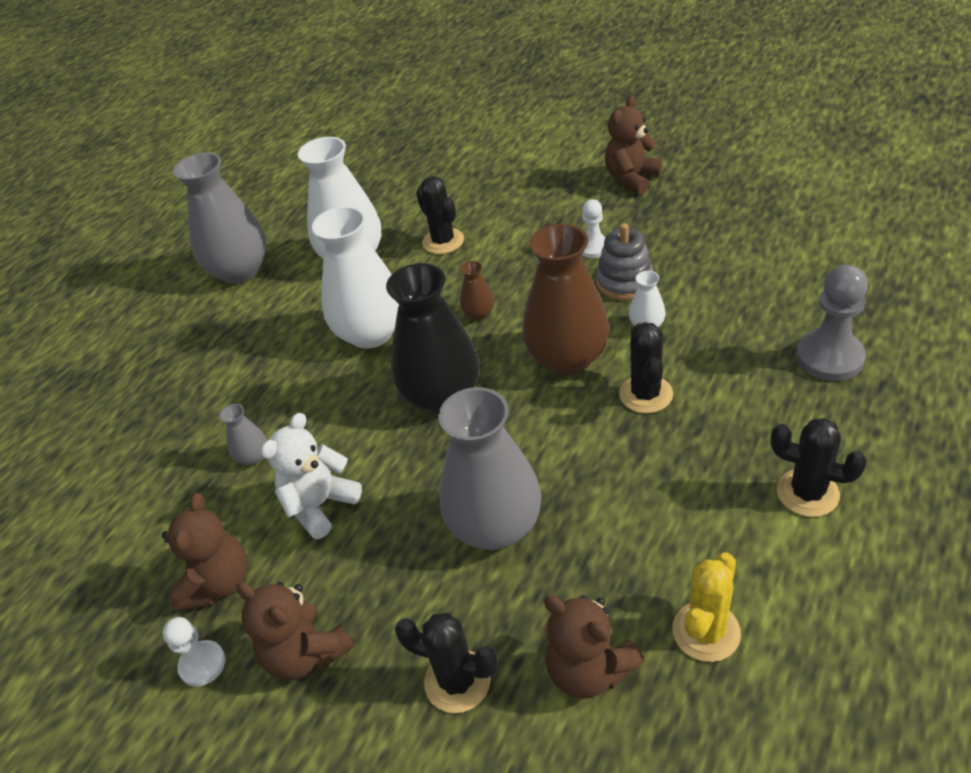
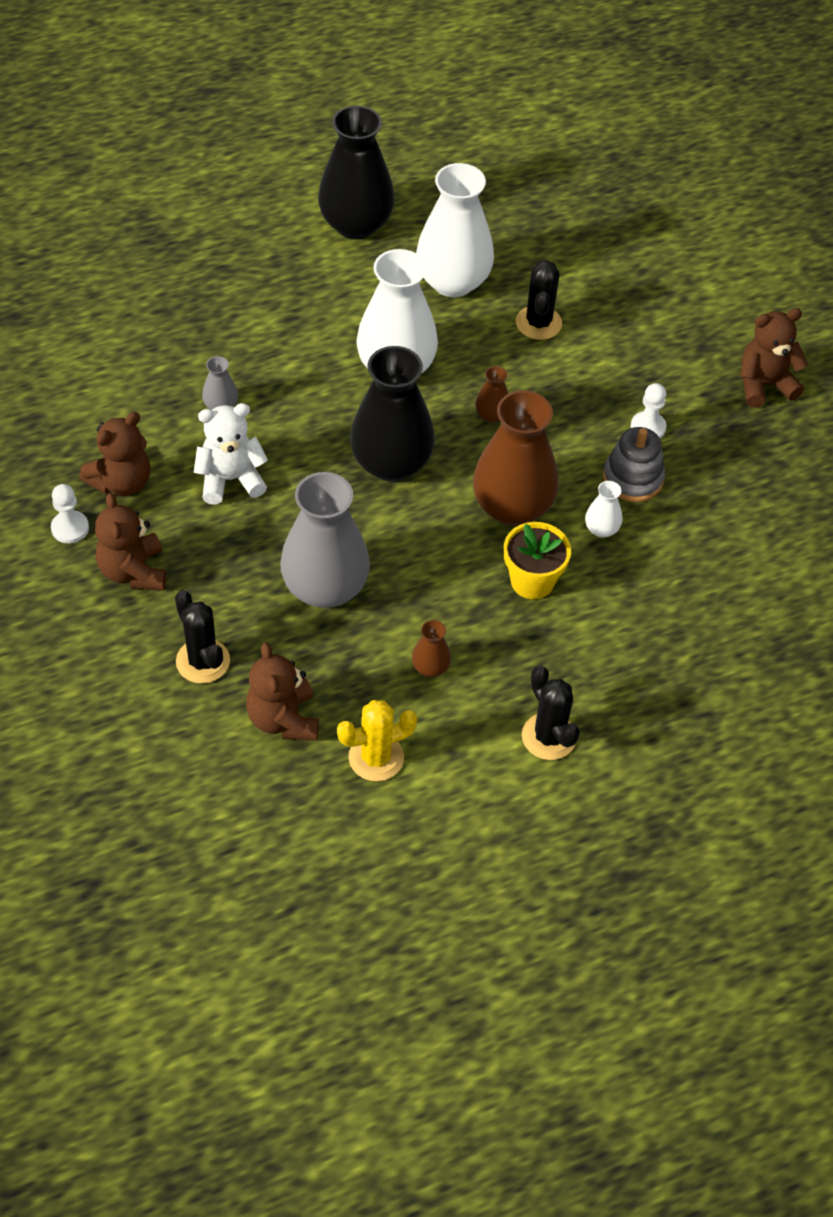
camera: 30 degrees right, 10 degrees up
grey vase [173,152,267,284] -> black vase [318,105,395,239]
black cactus [619,322,673,414] -> yellow flower pot [504,522,571,599]
grey pawn [796,265,868,381] -> none
none -> brown vase [412,620,451,677]

